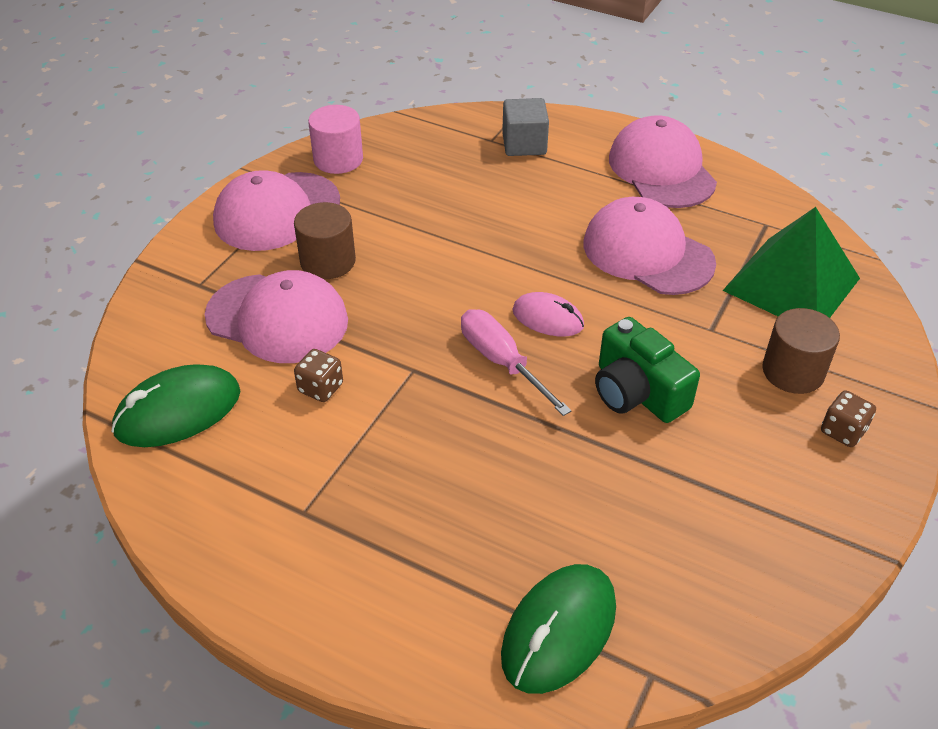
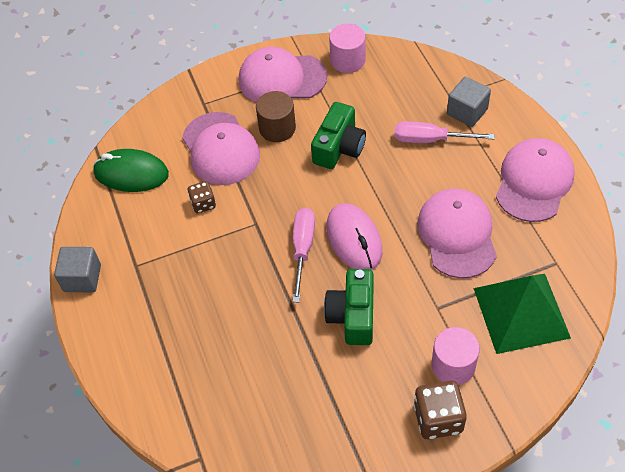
camera: 45 degrees right, 10 degrees up
green mouse [501,564,616,694] -> none
pink mouse [512,292,584,337] -> pink mouse [326,203,382,270], size x1.58
brown cylinder [762,308,840,394] -> pink cylinder [432,327,480,385]
brown dice [821,390,876,447] -> brown dice [414,381,467,439], size x1.66
none -> grey cube [54,247,101,292]
none -> green camera [311,102,366,169]
none -> pink screwdriver [394,121,495,143]

